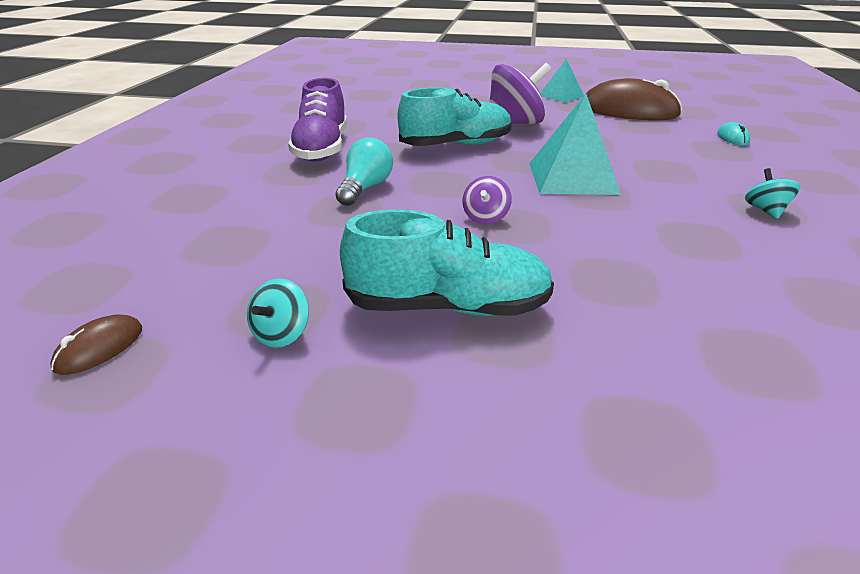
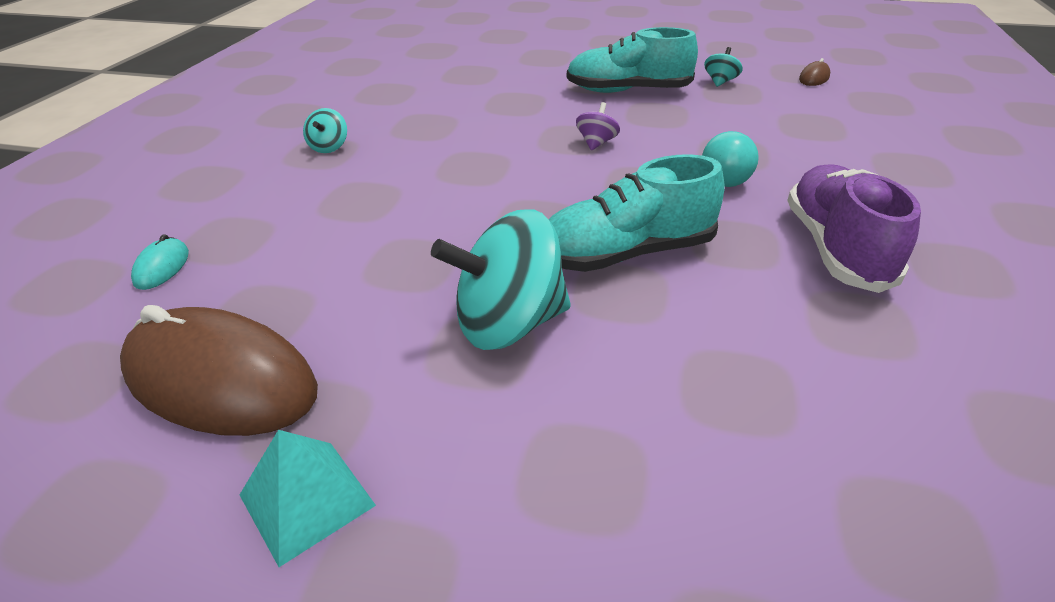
camera: 175 degrees left, 5 degrees up
purple spinning top [489,63,551,124] -> turquoise spinning top [431,210,571,350]
turquoise pyramid [529,94,621,195] -> none

